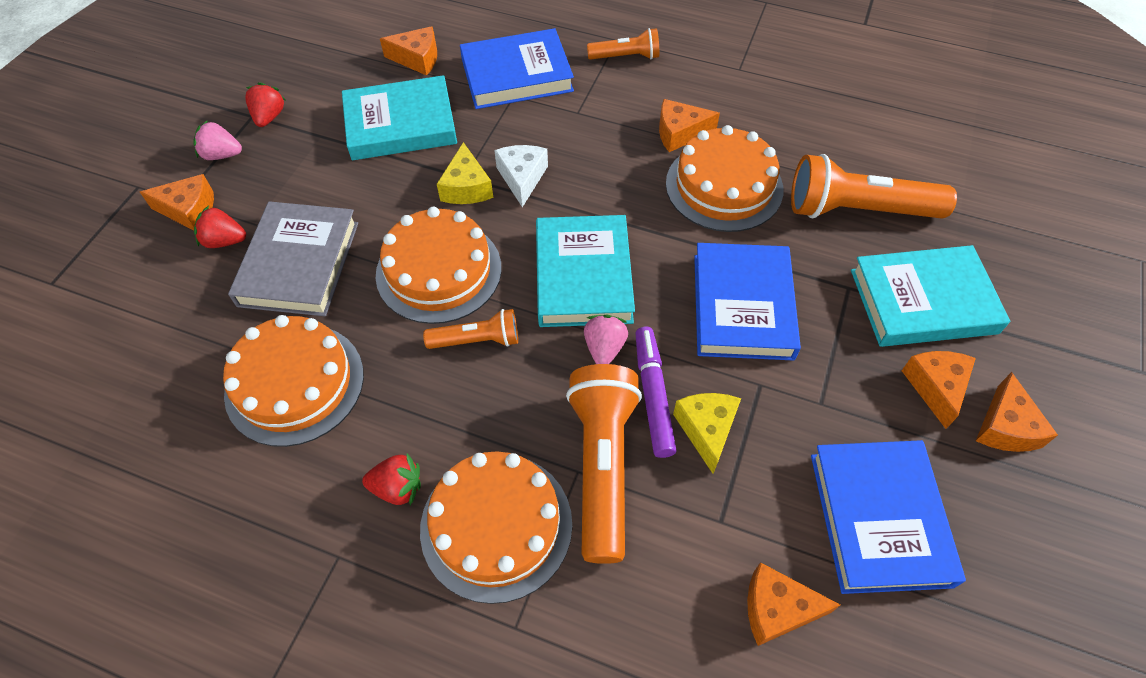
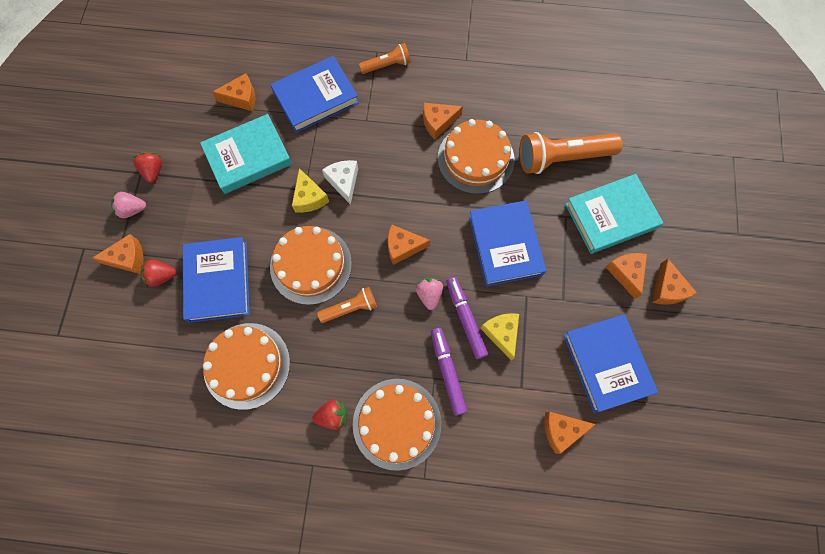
camera: 15 degrees left, 15 degrees up
grey book [228,201,358,316] -> blue book [183,237,250,323]
turquoise book [536,215,635,327] -> orange cheese [388,224,431,265]
orange flashlight [566,364,642,564] -> purple marker [431,328,467,416]

